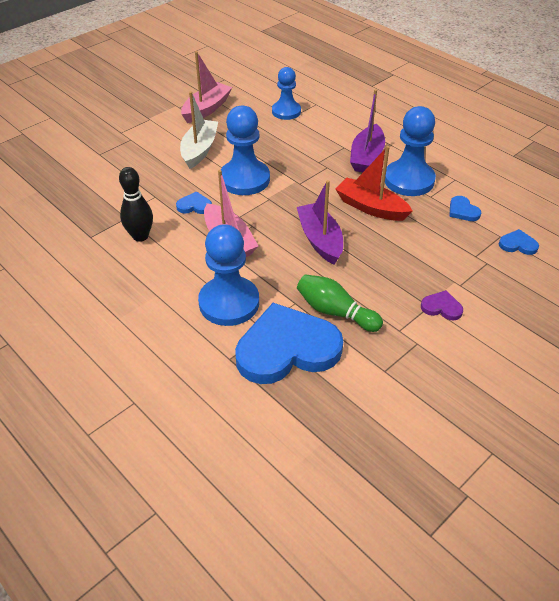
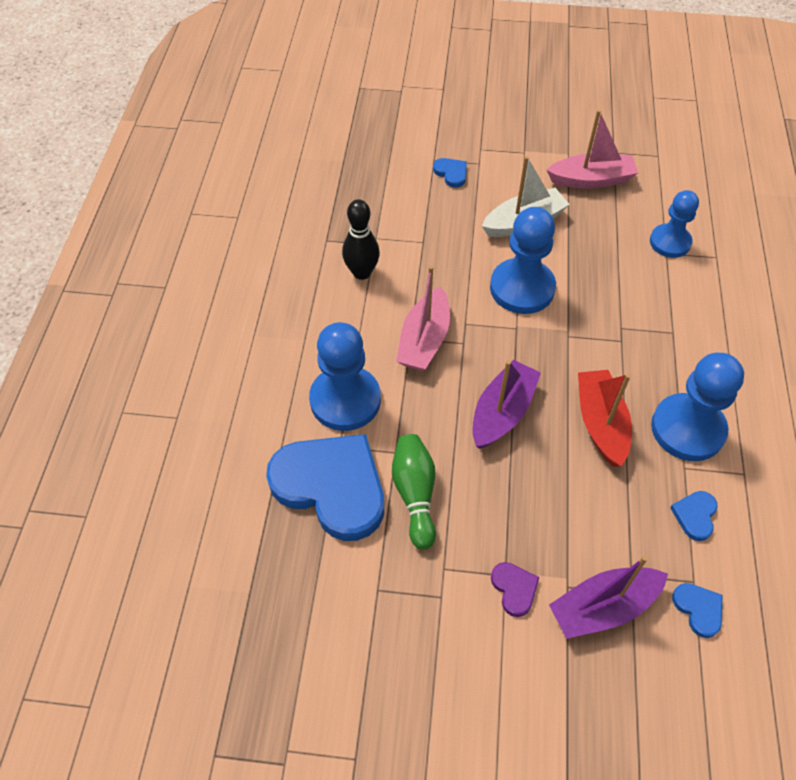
camera: 50 degrees right, 10 degrees up
blue heart [176,191,212,214] -> blue heart moved to [433,158,467,188]
purple boat [350,89,385,172] -> purple boat moved to [549,556,668,639]

